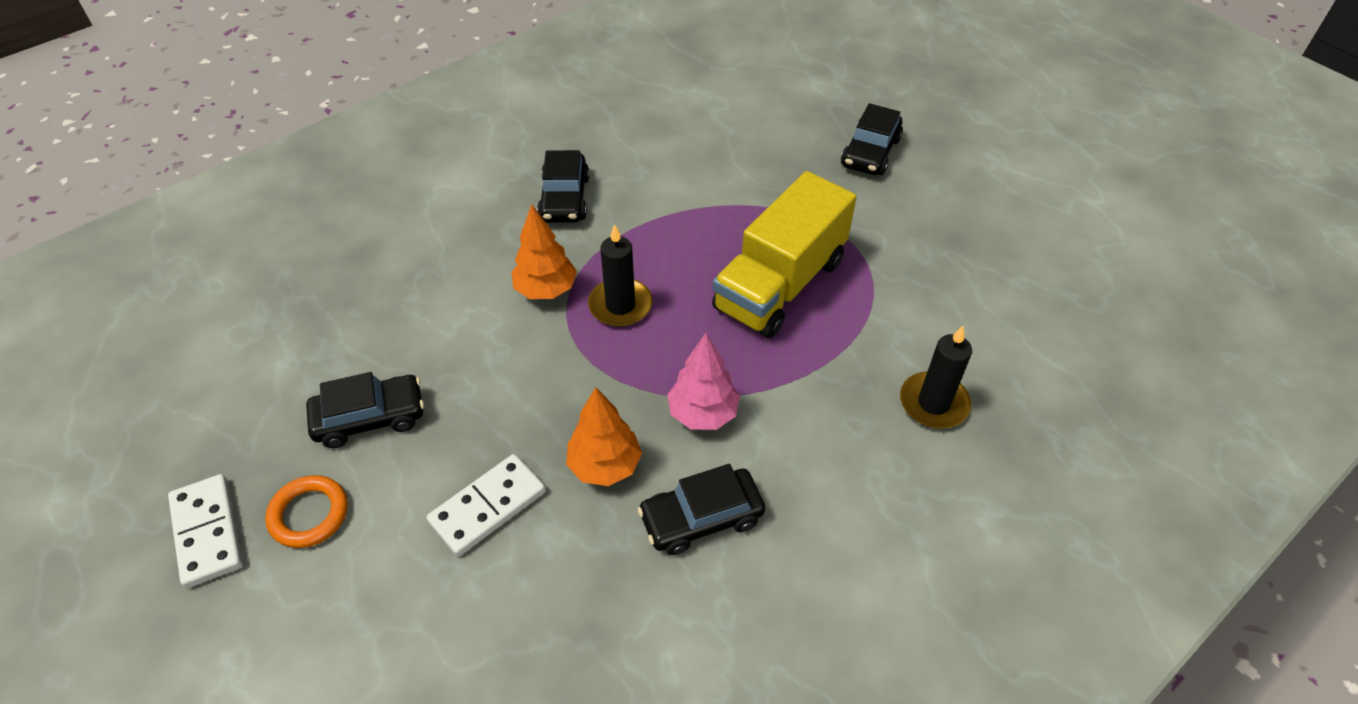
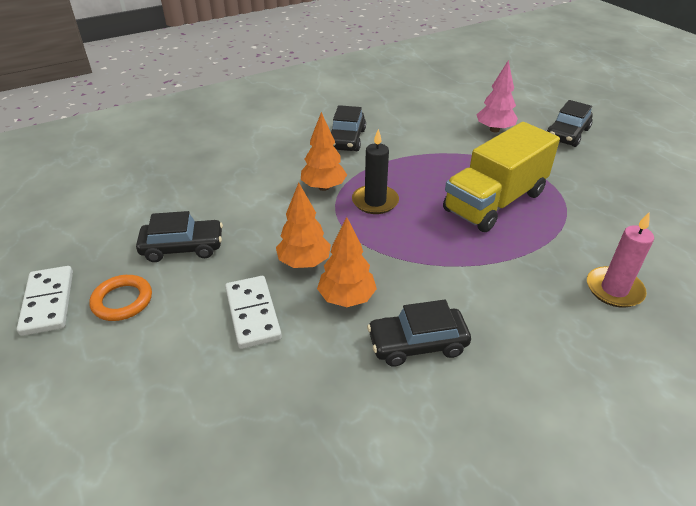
camera: 10 degrees right, 10 degrees down
white domino [426,454,546,556] -> white domino turned 75 degrees counterclockwise [225,276,282,349]
pink tree [667,333,740,430] -> pink tree moved to [476,60,518,133]
black candle [900,326,972,429] -> pink candle [587,212,654,308]
none -> orange tree [276,182,331,268]

